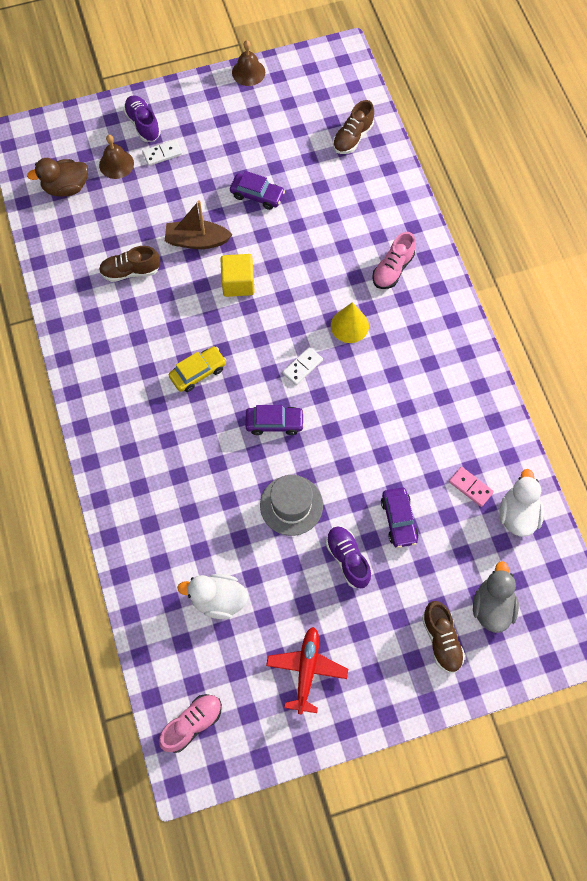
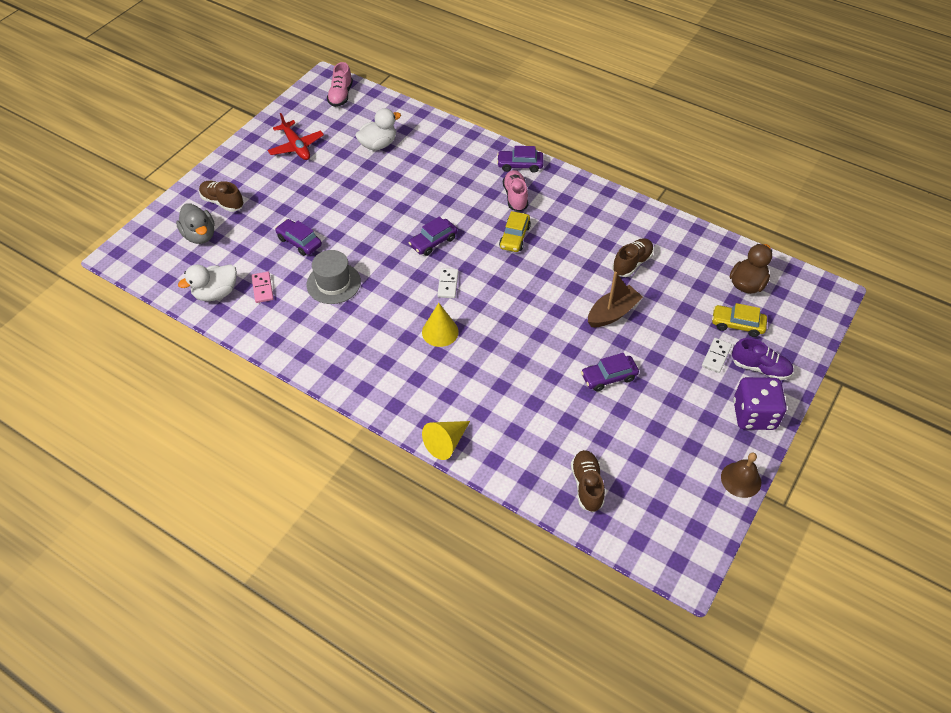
camera: 140 degrees right, 15 degrees down
brown bell [99,135,134,179] -> yellow car [712,303,767,337]
yellow cube [221,254,255,297] -> none
grey hat [260,475,323,536] -> grey hat moved to [306,250,361,304]
purple shoe [326,526,371,588] -> none
pink shoe [372,232,416,289] -> pink shoe moved to [503,170,528,211]
pink domino [449,467,494,507] -> pink domino turned 75 degrees clockwise [251,272,274,303]
white duck [500,469,544,537] -> white duck turned 90 degrees clockwise [178,264,237,301]
none -> yellow cone [422,421,470,460]
none -> purple car [497,146,544,173]
none -> purple dice [733,377,787,430]

